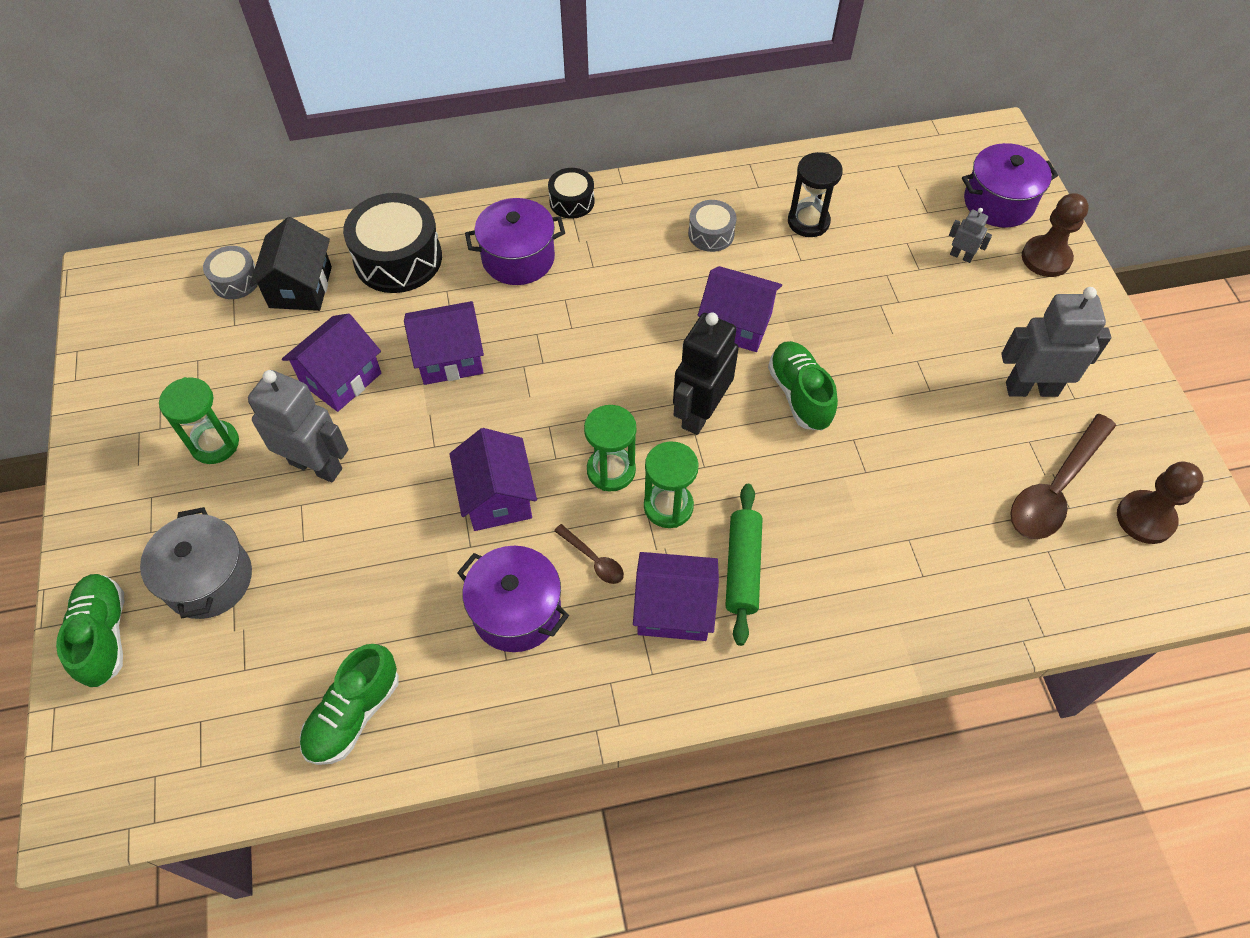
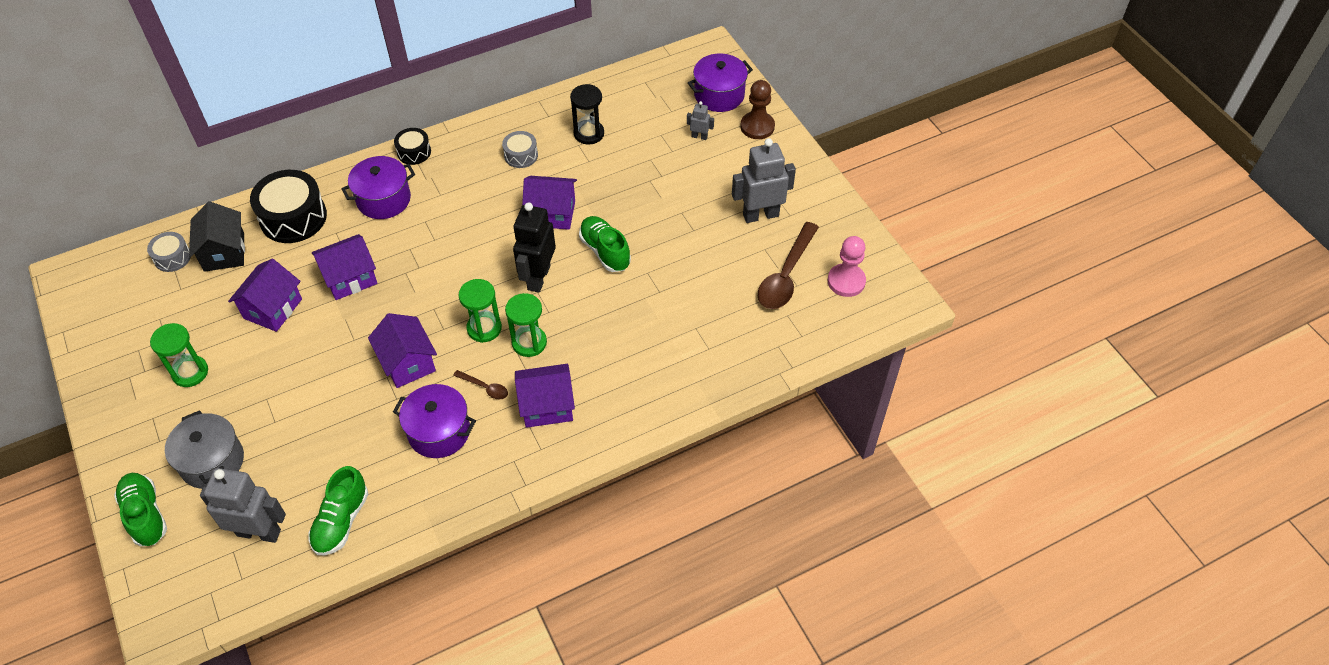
camera: 15 degrees left, 5 degrees down
grey robot [248,370,348,482] -> grey robot moved to [200,468,286,543]
green rolling pin [725,484,762,646] -> none
brown pawn [1117,462,1204,544] -> pink pawn [827,236,866,297]

